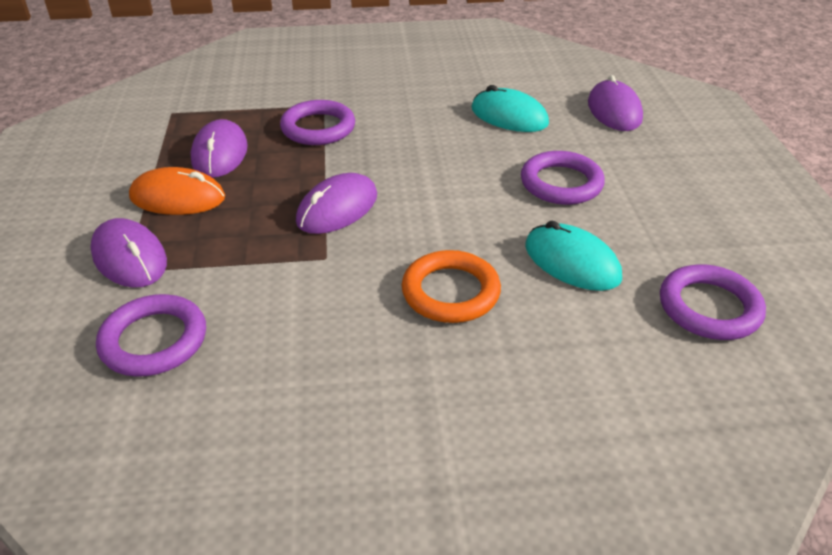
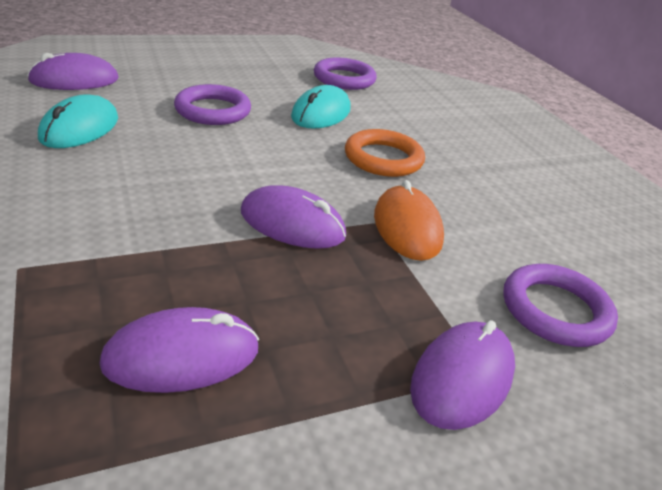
camera: 110 degrees left, 5 degrees down
orange mouse [129,167,225,215] -> orange mouse moved to [374,180,444,261]
purple ring [280,100,355,145] -> none

